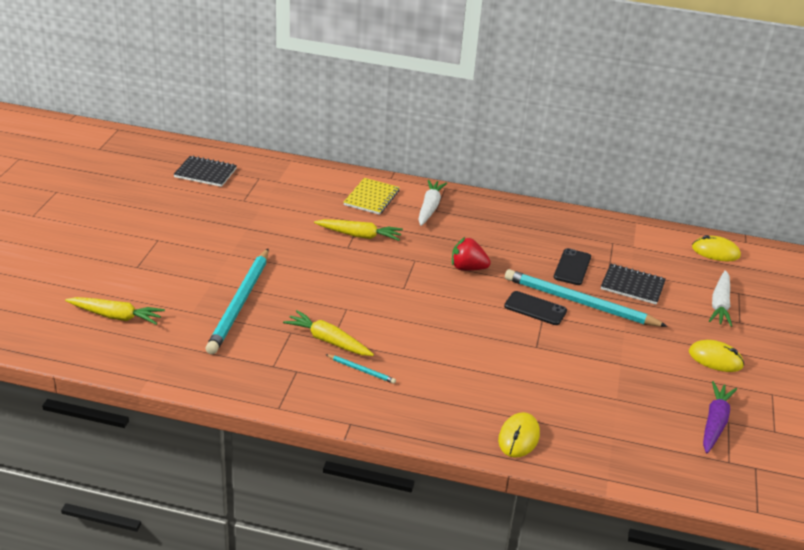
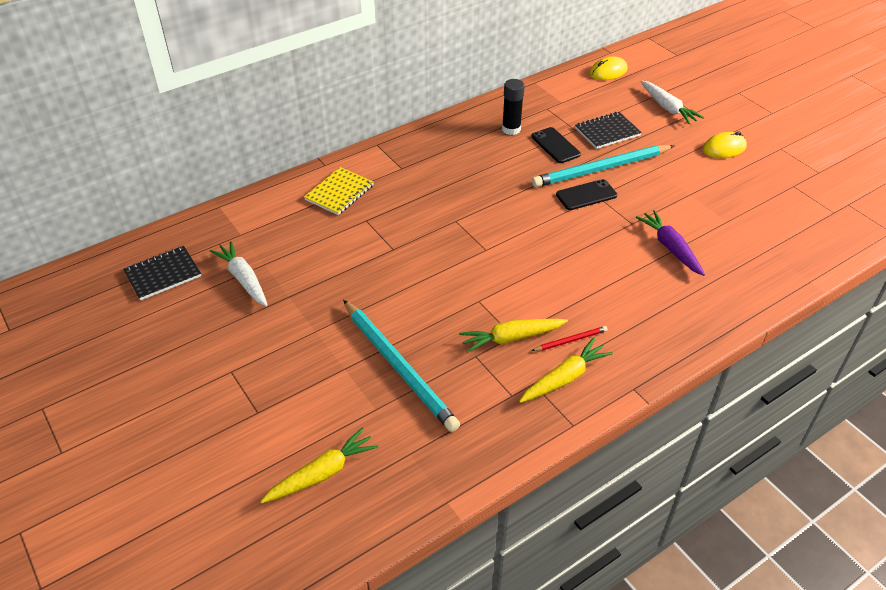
camera: 45 degrees left, 10 degrees up
yellow carrot [314,219,403,241] -> yellow carrot moved to [519,338,613,403]
turquoise pencil [325,354,396,384] -> red pencil [531,326,607,351]
yellow notebook [344,178,400,215] -> yellow notebook turned 60 degrees clockwise [304,167,374,215]
white carrot [418,180,447,226] -> white carrot moved to [210,241,268,307]
red strawberry [452,237,491,271] -> none
yellow mouse [498,412,540,458] -> none
purple carrot [703,381,737,454] -> purple carrot moved to [636,210,705,276]
none -> black glue stick [502,79,525,135]

